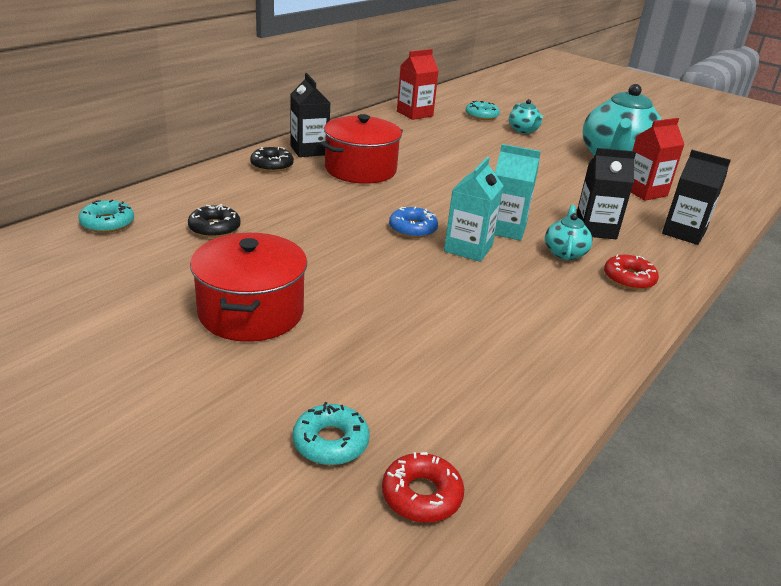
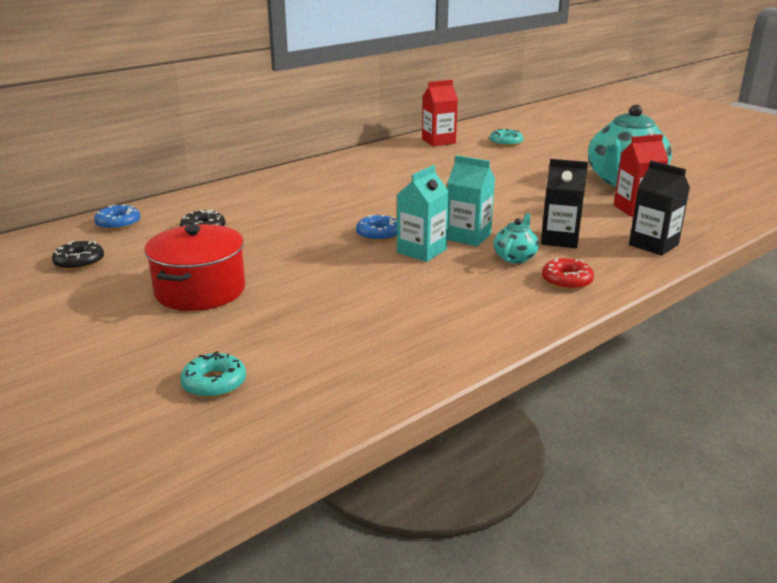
camera: 15 degrees right, 5 degrees down
turquoise donut [78,200,134,233] -> blue donut [94,204,140,230]
black donut [250,147,294,172] -> black donut moved to [52,241,104,270]
black carton [290,73,330,157] -> none
red pot [320,114,403,184] -> none
red donut [382,452,464,523] -> none
turquoise teapot [509,99,543,134] -> none

